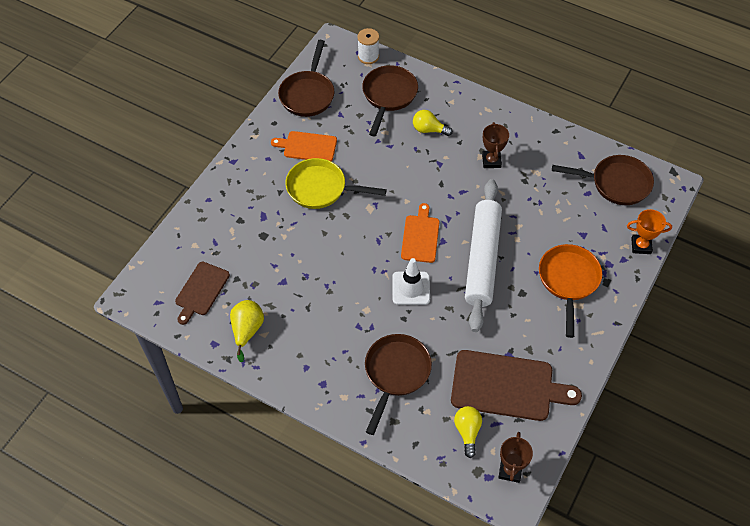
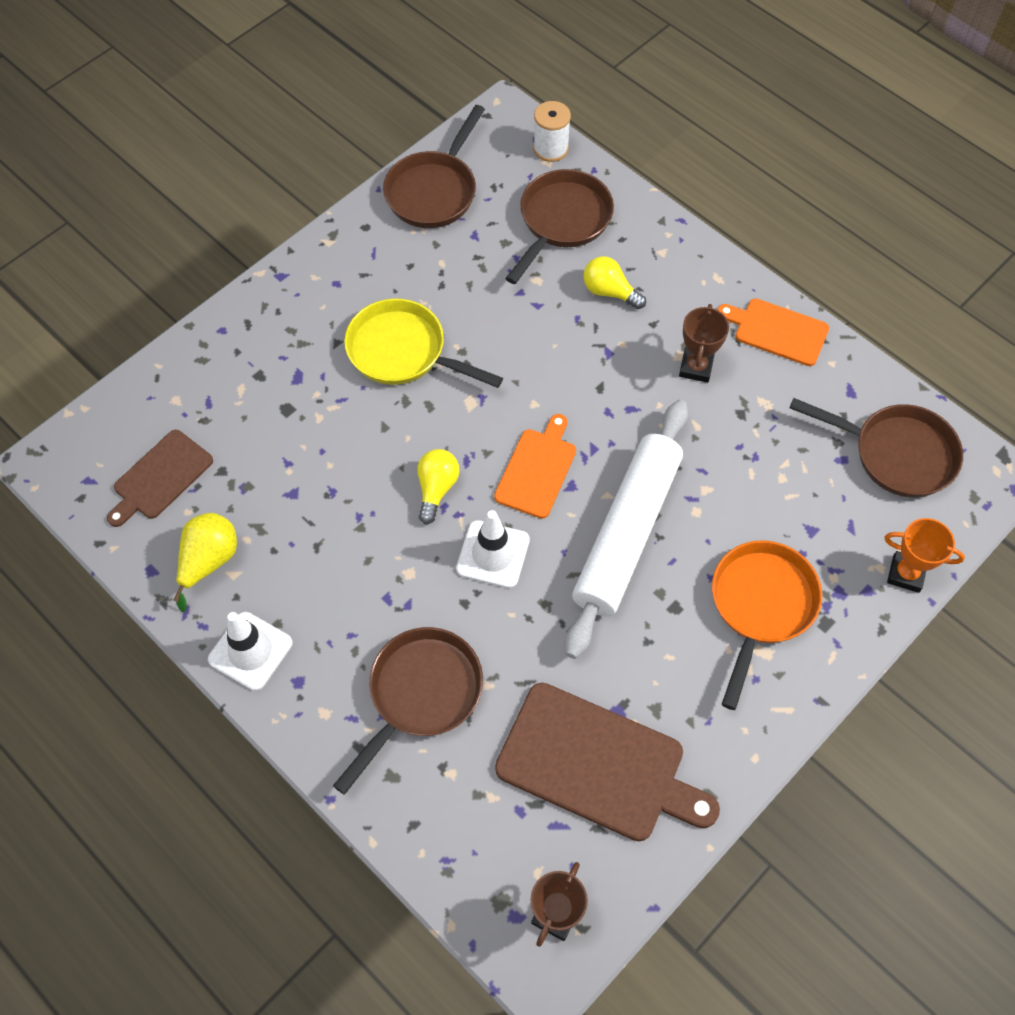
camera: 15 degrees right, 5 degrees up
orange cutting board [271,131,337,162] -> orange cutting board moved to [718,299,829,366]
yellow light bulb [454,406,482,458] -> yellow light bulb moved to [417,449,459,524]
none -> white traffic cone [208,612,292,691]

